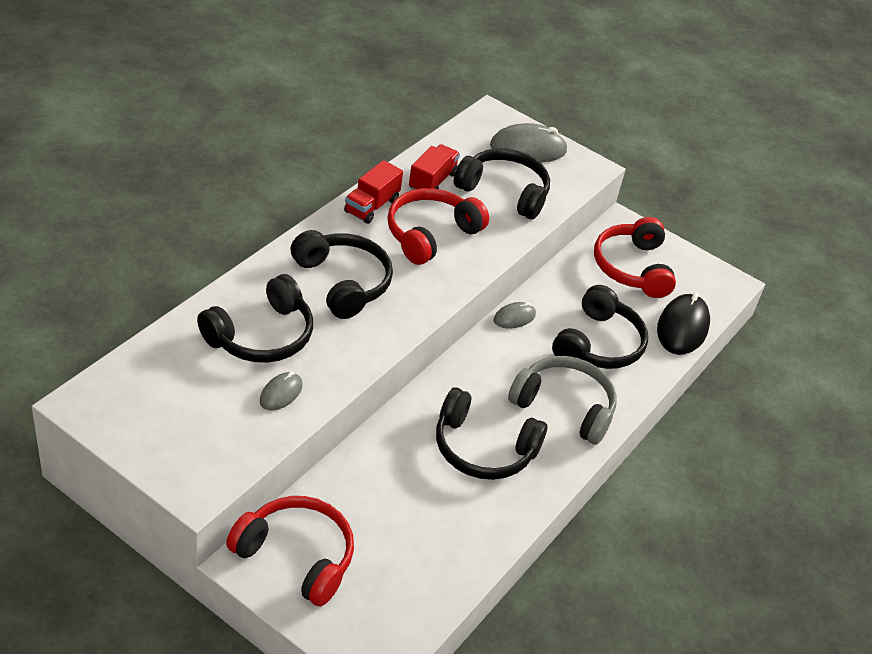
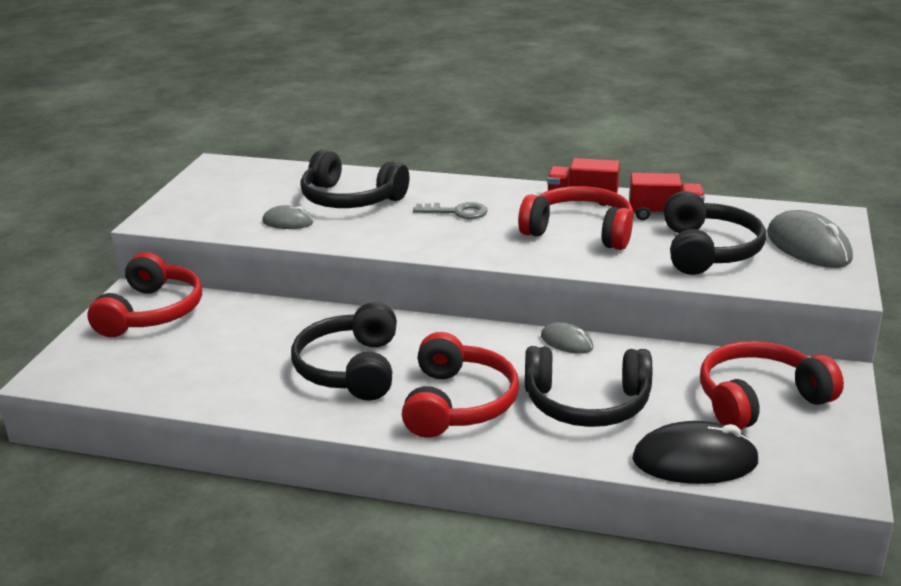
camera: 75 degrees right, 15 degrees down
black headphones [290,230,393,319] -> grey key [413,202,488,219]
grey headphones [508,356,617,445] -> red headphones [402,332,519,438]

